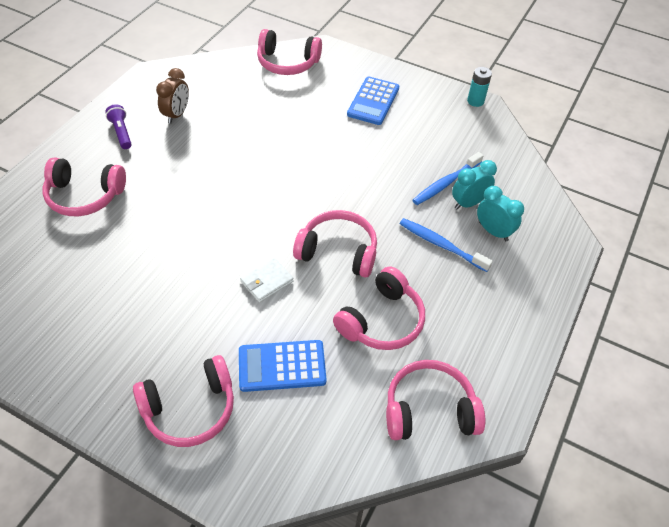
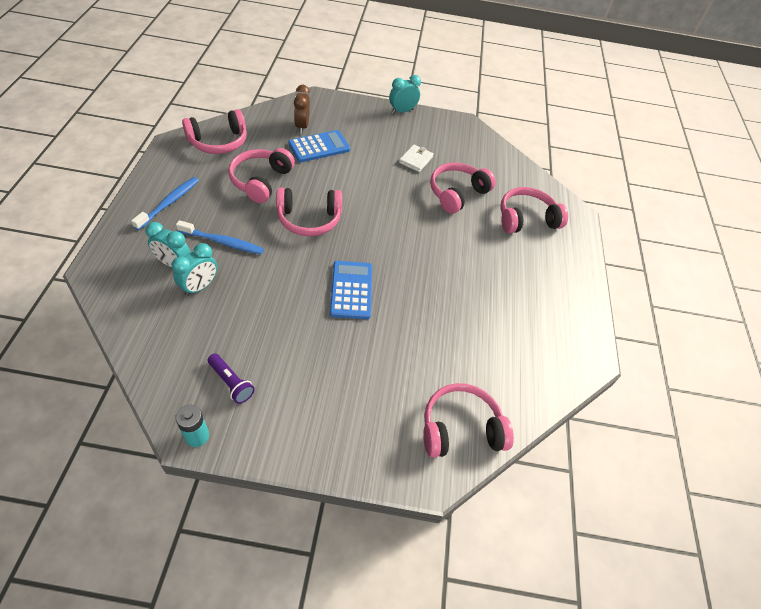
camera: 155 degrees right, 0 degrees up
purple flashlight [105,104,132,149] -> purple flashlight moved to [208,353,255,404]
pink headphones [133,355,234,447] -> pink headphones moved to [430,162,496,214]
brown clock [156,68,189,124] -> brown clock moved to [294,85,310,133]
white wallet [240,257,294,303] -> white wallet moved to [399,145,434,172]
blue calculator [347,77,399,125] -> blue calculator moved to [330,261,372,319]
blue toothbrush [413,152,483,205] -> blue toothbrush moved to [131,177,199,230]
none -> turquoise clock [389,75,421,114]

